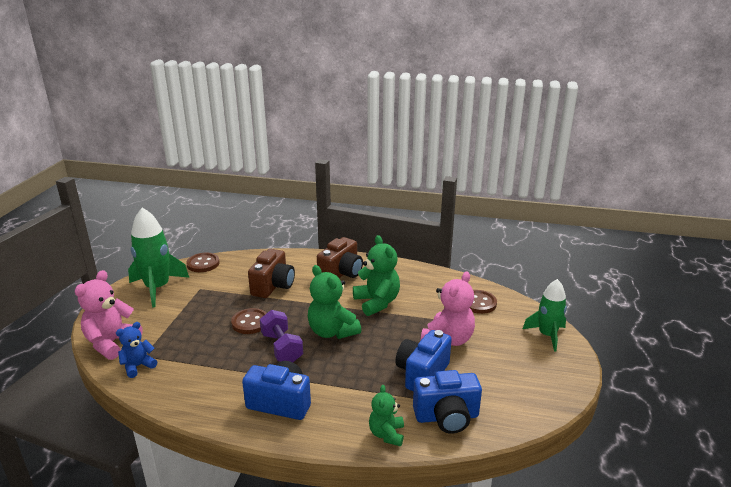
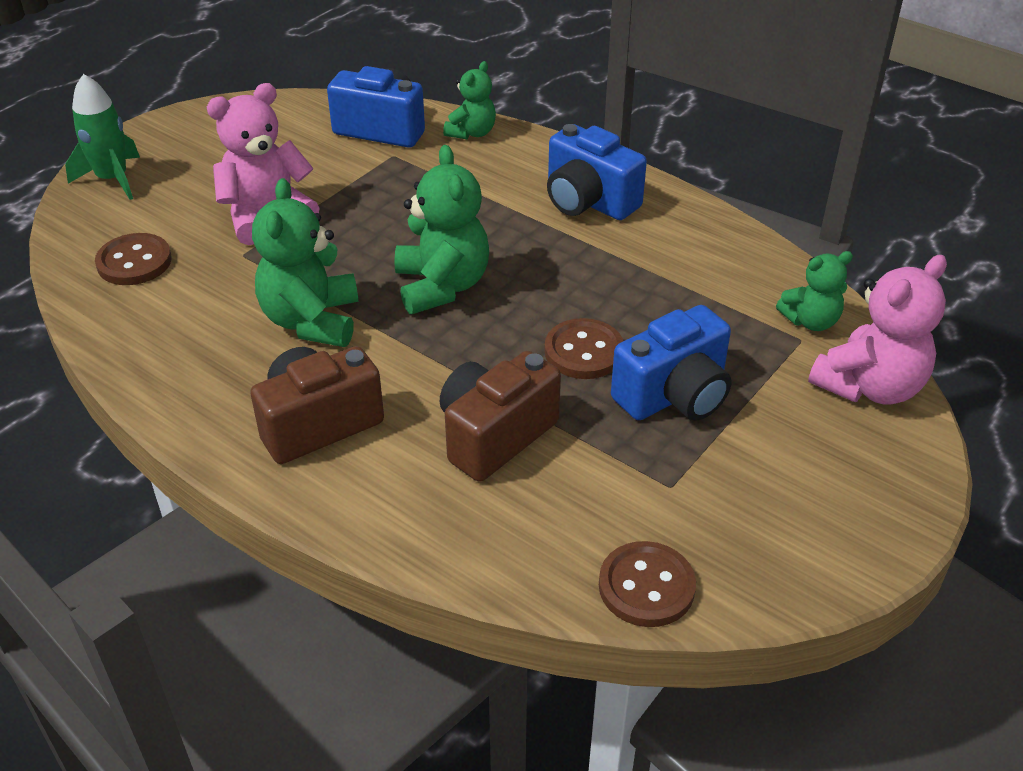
camera: 155 degrees left, 15 degrees up
blue teddy bear [116,322,157,378] -> green teddy bear [776,251,853,331]
green rocket [128,207,189,308] -> none
purple dumbbell [260,310,303,362] -> none
blue camera [396,330,452,392] -> blue camera moved to [611,305,732,421]

